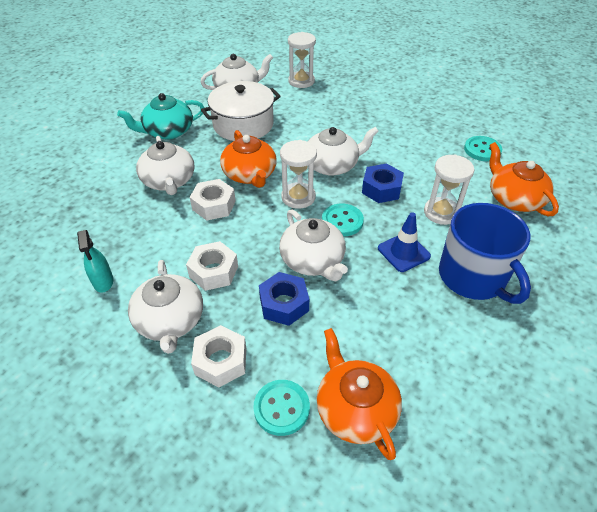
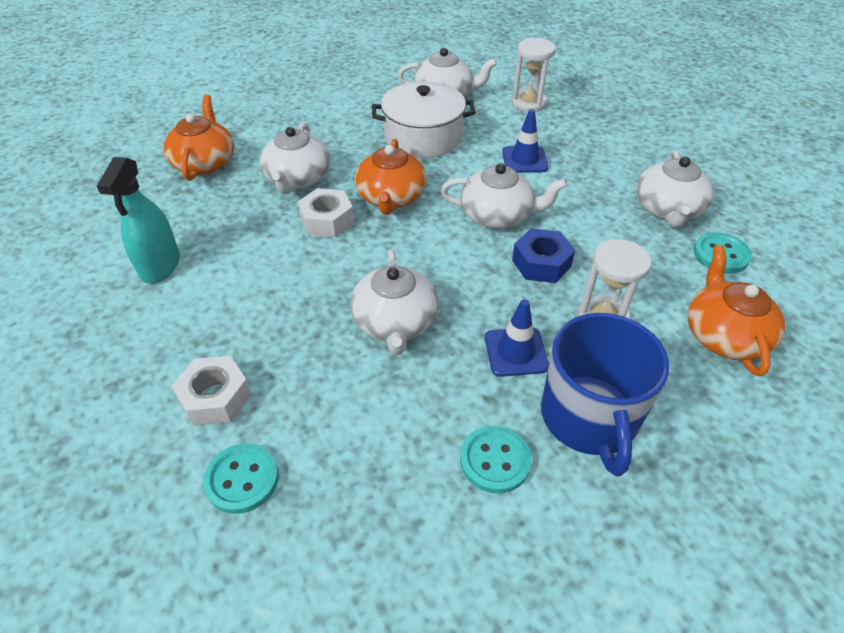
camera: 25 degrees right, 0 degrees up
turquoise spray bottle [77,230,113,293] -> turquoise spray bottle [97,157,180,283], size x1.52
turquoise teapot [117,93,204,140] -> none
white teapot [128,260,203,354] -> white teapot moved to [636,150,713,228]
white nut [186,241,238,291] -> none
blue nut [259,272,309,326] -> none
white hourglass [280,140,317,209] -> none
orange teapot [317,328,402,460] -> orange teapot moved to [163,95,234,180]
turquoise button [322,203,364,236] -> turquoise button moved to [460,426,531,494]
none -> blue traffic cone [502,109,548,173]

